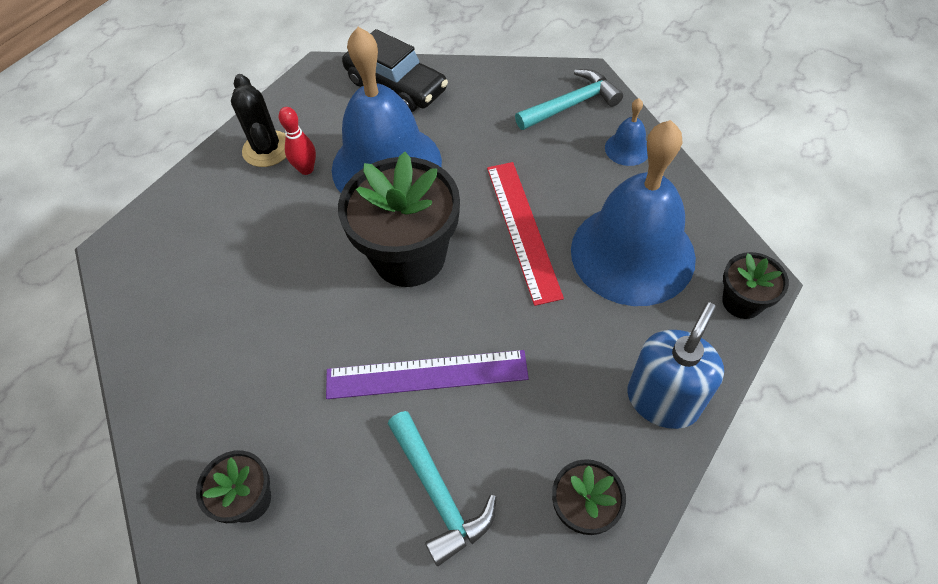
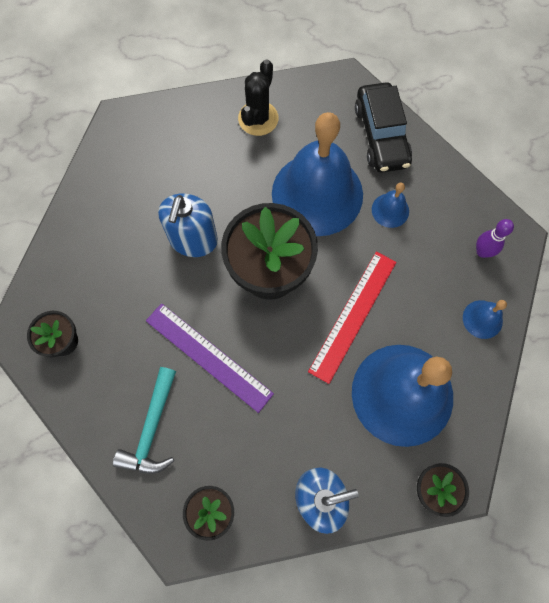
camera: 40 degrees right, 15 degrees up
red bowling pin [279,107,316,175] -> none
turquoise hammer [515,69,623,130] -> purple bowling pin [476,219,514,258]
none -> blue soap dispenser [158,193,218,257]
none -> blue bell [372,183,409,228]

